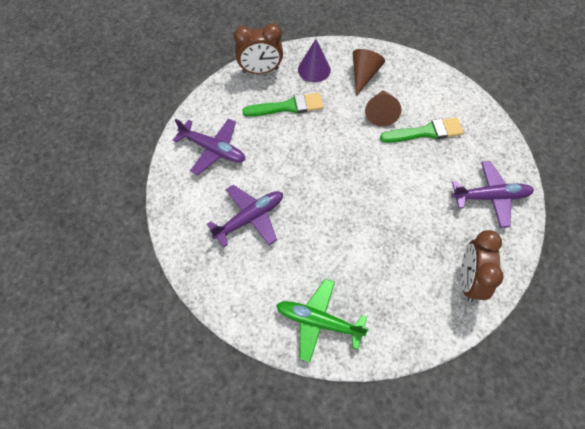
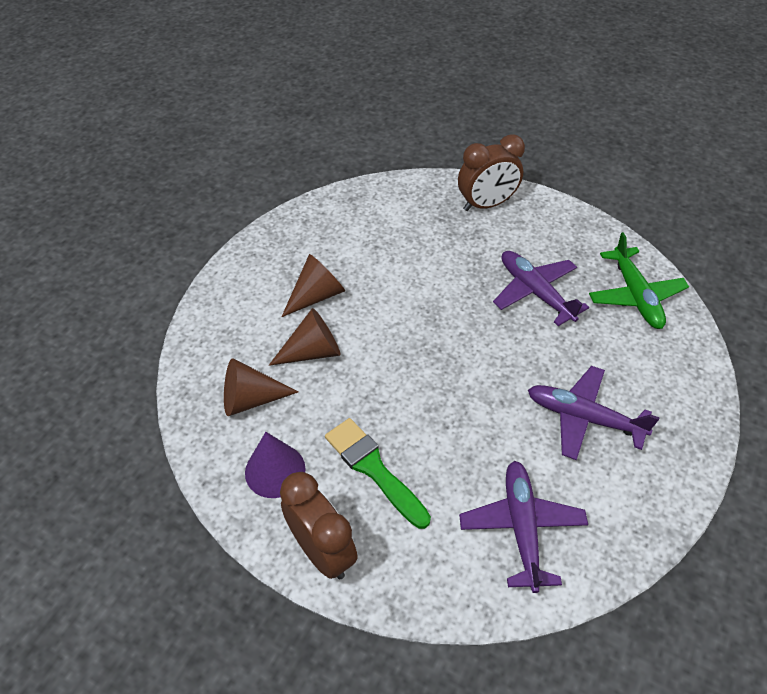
camera: 120 degrees left, 10 degrees down
green brush [380,118,464,143] -> brown cone [282,254,345,317]
purple plane [452,161,534,228] -> purple plane moved to [493,251,589,326]

